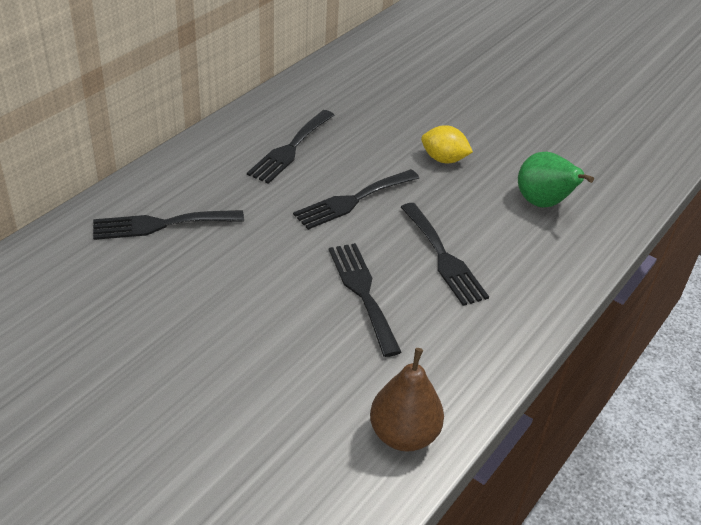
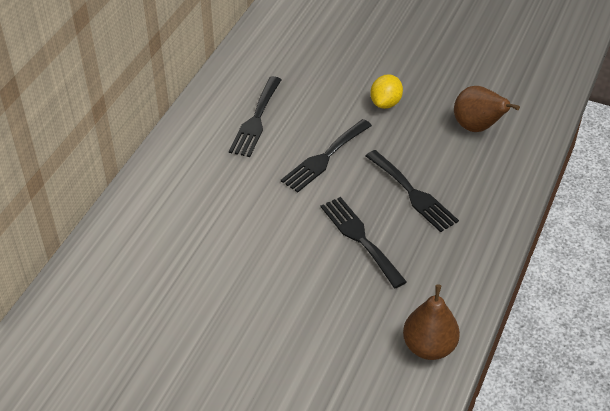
camera: 10 degrees left, 5 degrees up
black fork [93,210,244,240] -> none
yellow lemon [421,125,473,163] -> yellow lemon turned 75 degrees counterclockwise [370,74,403,109]
green pear [518,152,594,208] -> brown pear [454,86,520,132]

